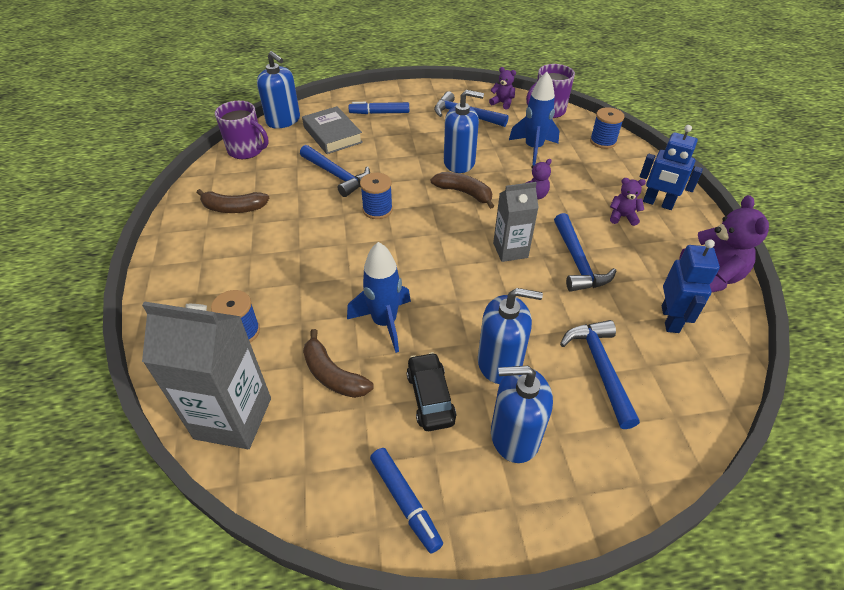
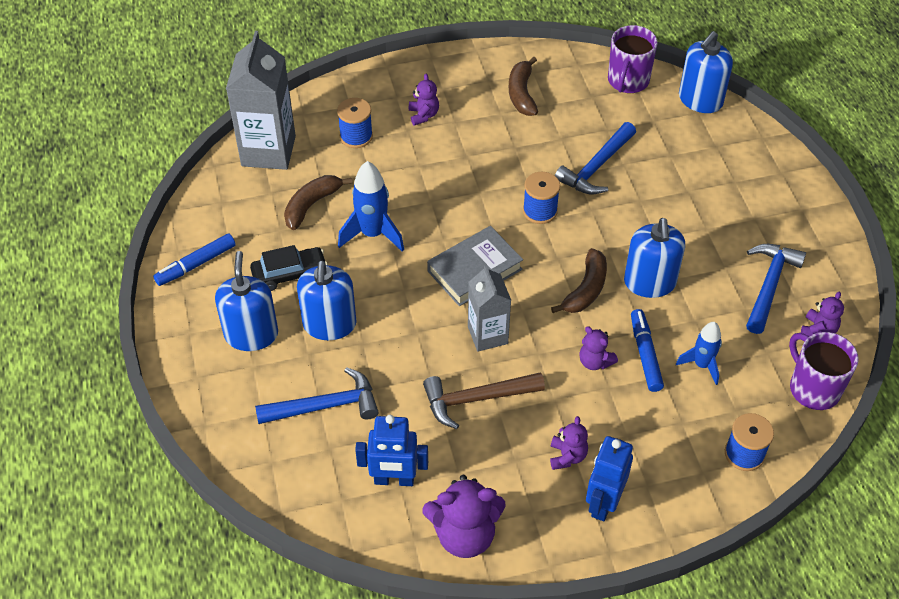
camera: 85 degrees right, 5 degrees up
grey book [302,106,363,154] -> grey book moved to [427,226,523,306]
blue marker [349,102,409,114] -> blue marker moved to [631,309,664,392]
blue rocket [509,72,560,166] -> blue rocket [676,322,722,385], size x0.65
blue hammer [554,213,616,292] -> brown hammer [423,372,545,429]
none -> purple teddy bear [409,74,439,126]

